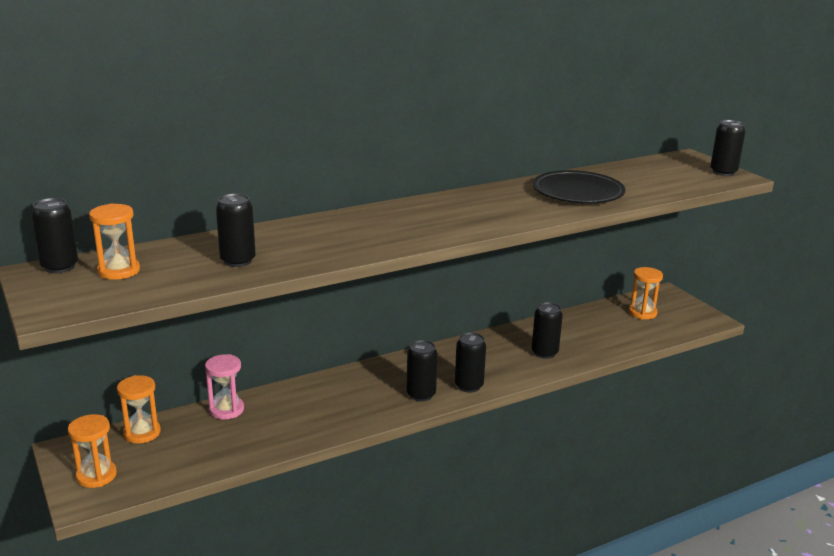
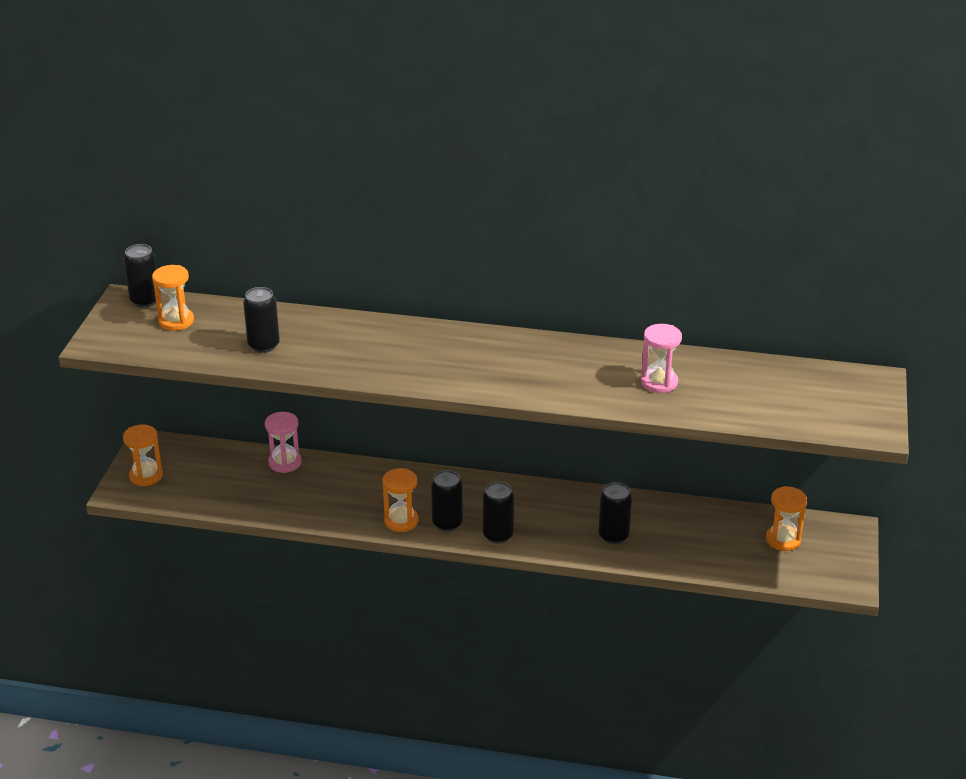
camera: 40 degrees right, 10 degrees up
orange hourglass [117,375,161,444] -> orange hourglass moved to [382,468,419,532]
black plate [532,170,625,203] -> pink hourglass [641,324,682,393]
black can [710,120,746,176] -> none

